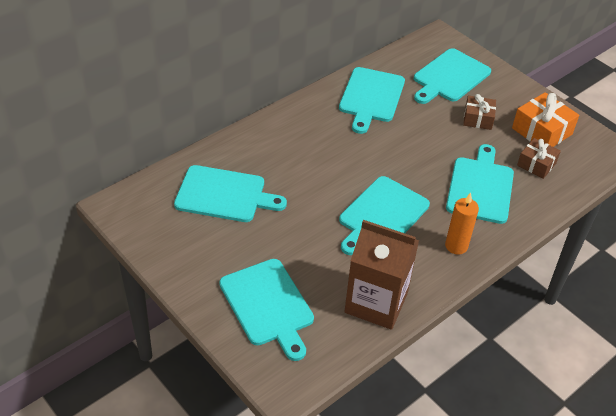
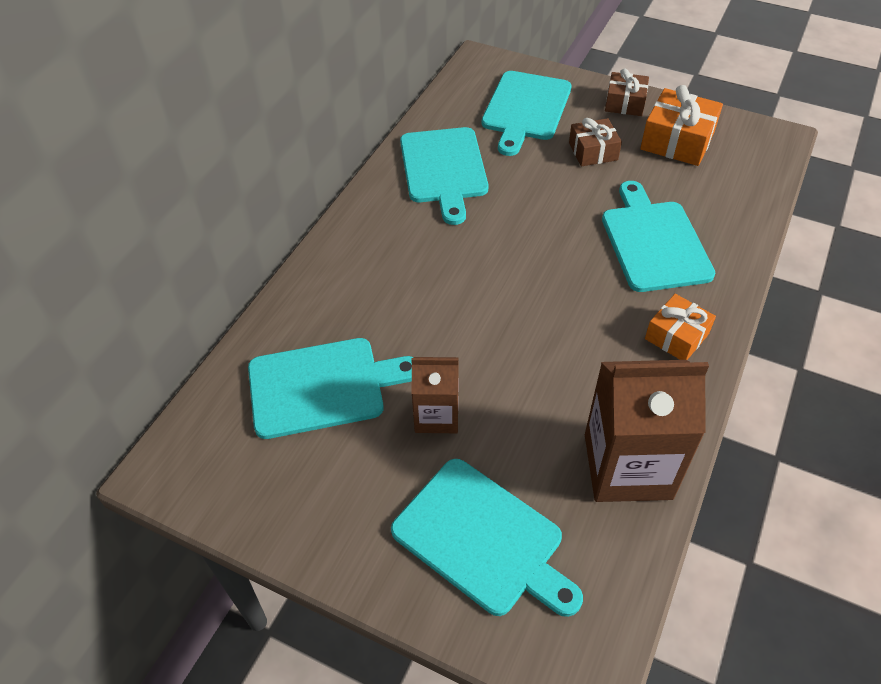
camera: 20 degrees left, 5 degrees up
turquoise cutting board [339,176,430,255] -> none
orange candle [445,193,479,255] -> orange gift [645,294,716,360]
brown gift [517,138,561,179] -> brown gift moved to [605,68,649,116]
none -> brown carton [411,357,459,433]

